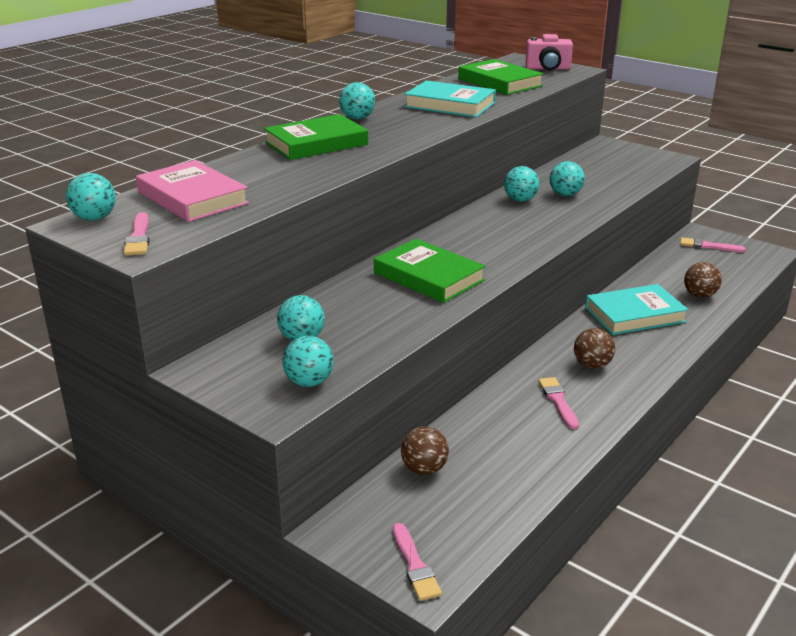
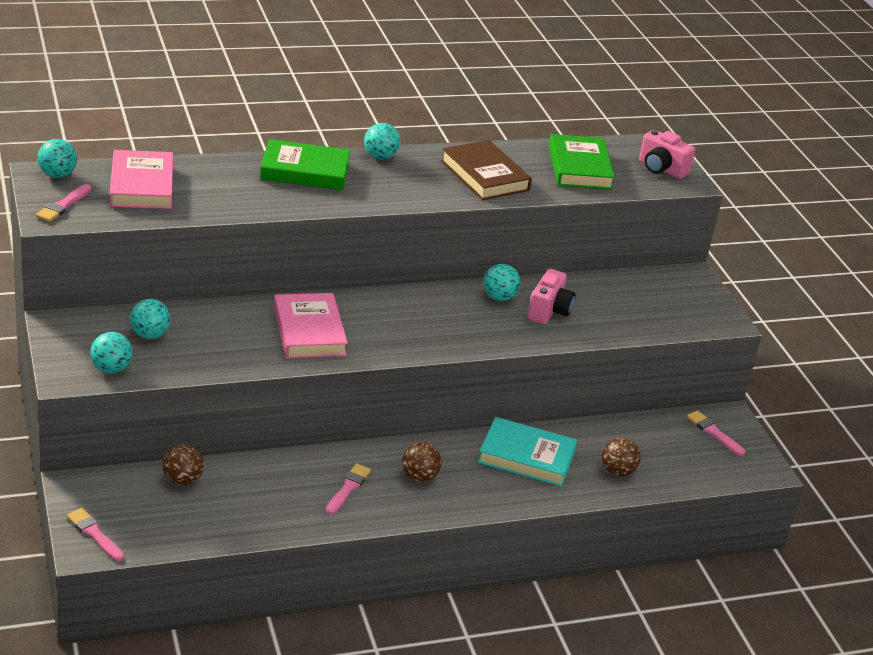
camera: 30 degrees right, 5 degrees up
green book [374,239,486,303] -> pink book [274,293,348,358]
pink brush [393,523,442,601] -> pink brush turned 120 degrees clockwise [67,508,124,562]
turquoise book [404,80,496,117] -> brown book [441,140,532,200]
turquoise ball [549,161,585,196] -> pink camera [528,269,576,324]

